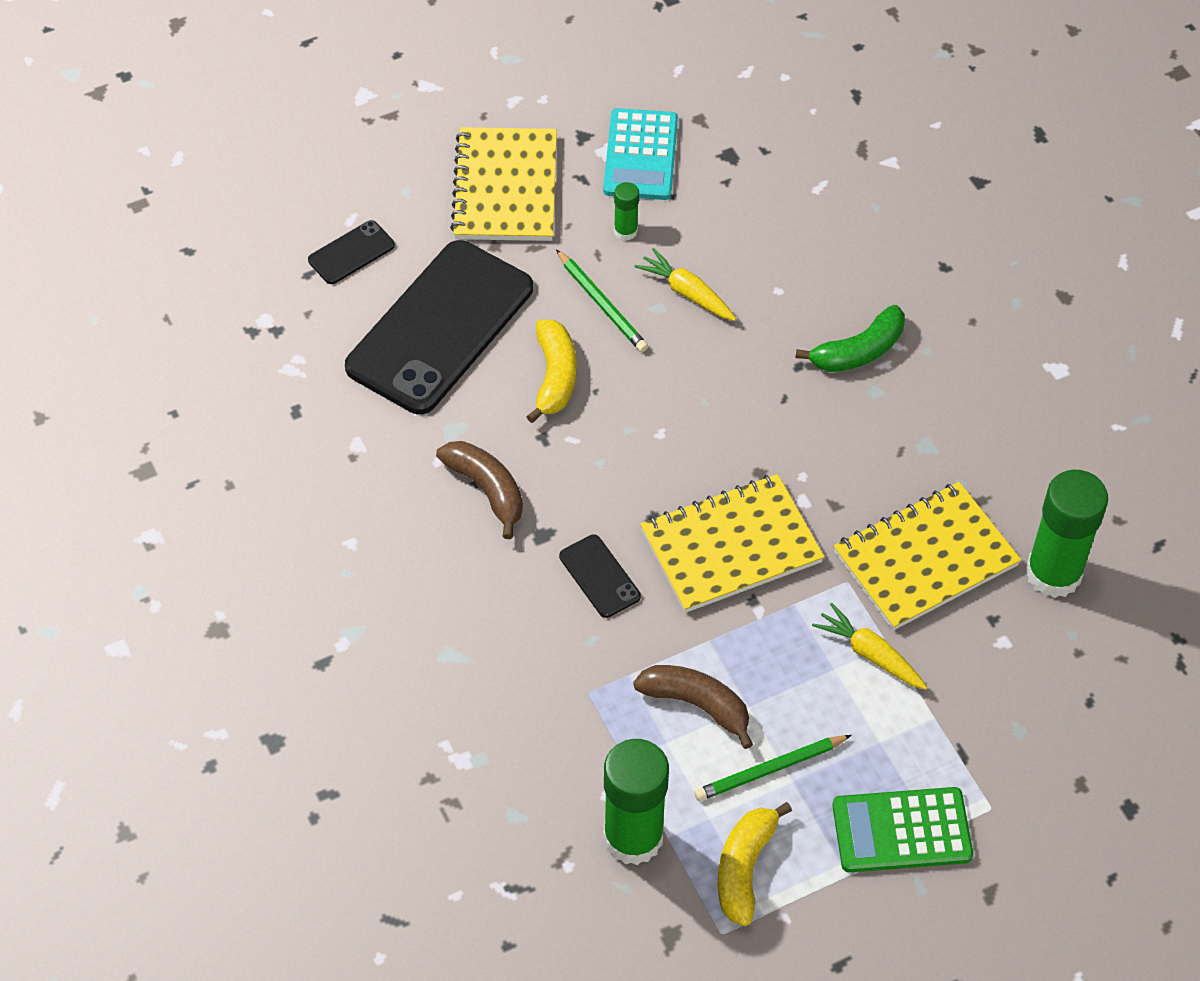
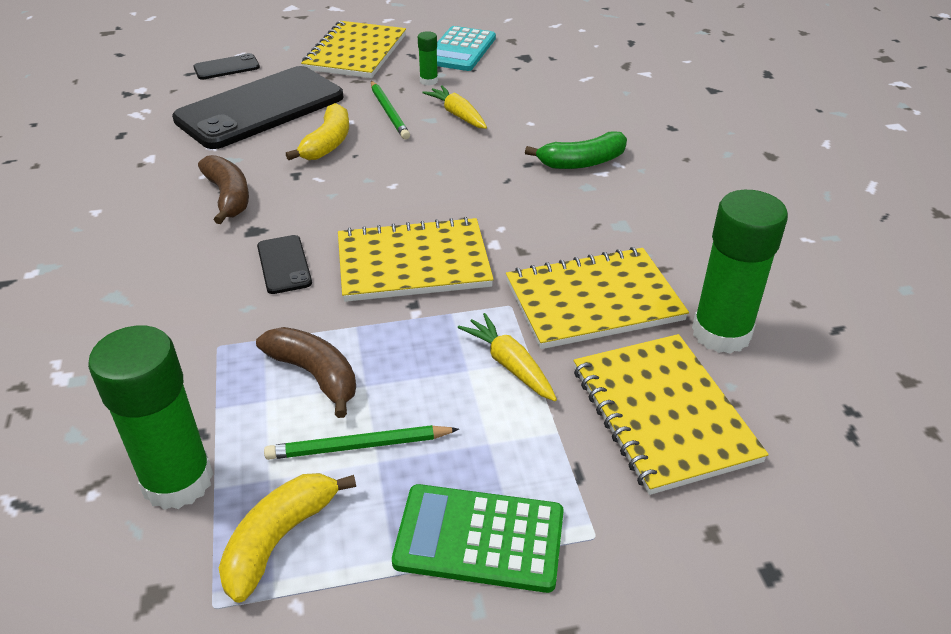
camera: 15 degrees right, 15 degrees down
none -> yellow notebook [574,334,769,495]

